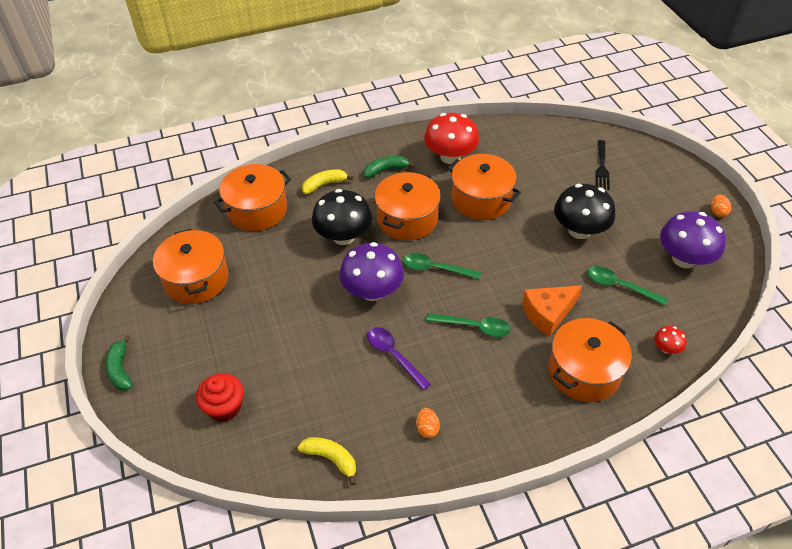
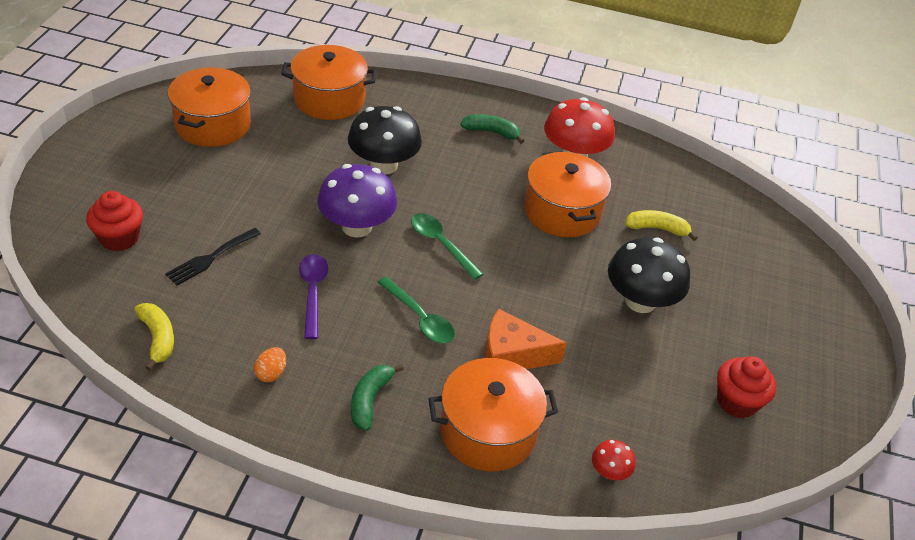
camera: 30 degrees right, 5 degrees down
green banana [105,335,132,391] -> green banana moved to [351,364,404,431]
yellow banana [302,169,354,194] -> yellow banana moved to [625,210,698,241]
orange pot [375,172,441,240] -> none
green spoon [587,266,667,306] -> none
black fork [595,140,610,190] -> black fork moved to [165,228,261,286]
purple mushroom [660,211,726,268] -> red cupcake [717,356,776,418]
orange egg [711,194,731,217] -> none

